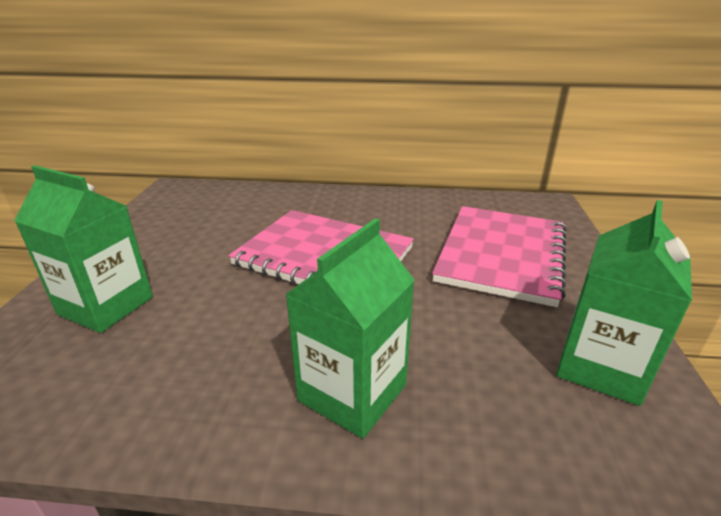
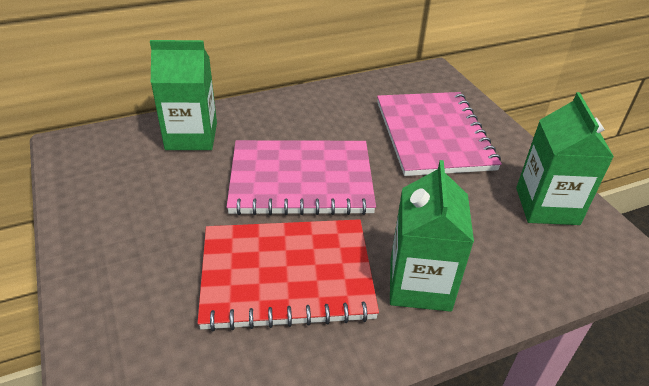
camera: 30 degrees left, 10 degrees up
green carton [14,165,153,333] -> green carton moved to [150,40,217,150]
none -> red notebook [197,219,379,331]

